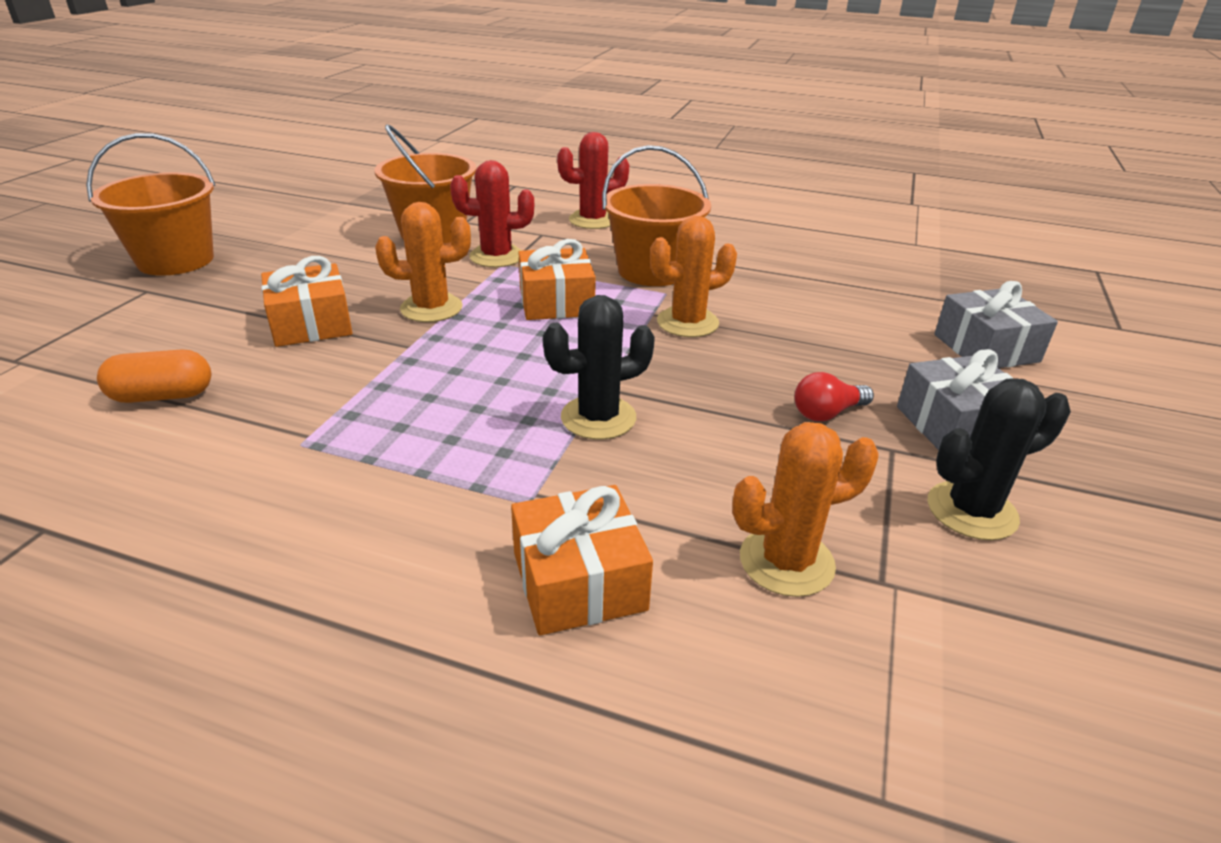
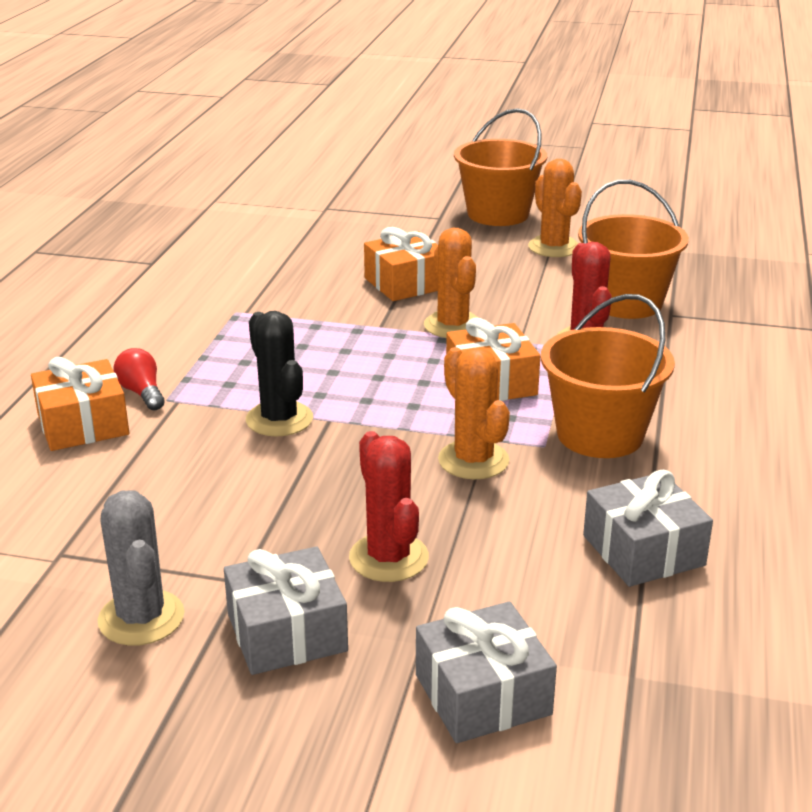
camera: 85 degrees right, 5 degrees down
orange capsule [97,350,211,403] -> none
red cactus [557,132,629,229] -> red cactus moved to [349,431,429,582]
orange cactus [732,422,879,597] -> orange cactus moved to [528,159,582,257]
red light bulb [795,372,874,421] -> red light bulb moved to [113,348,165,411]
black cactus [928,378,1071,540] -> grey cactus [98,491,185,646]
none -> grey gift [583,470,713,587]

